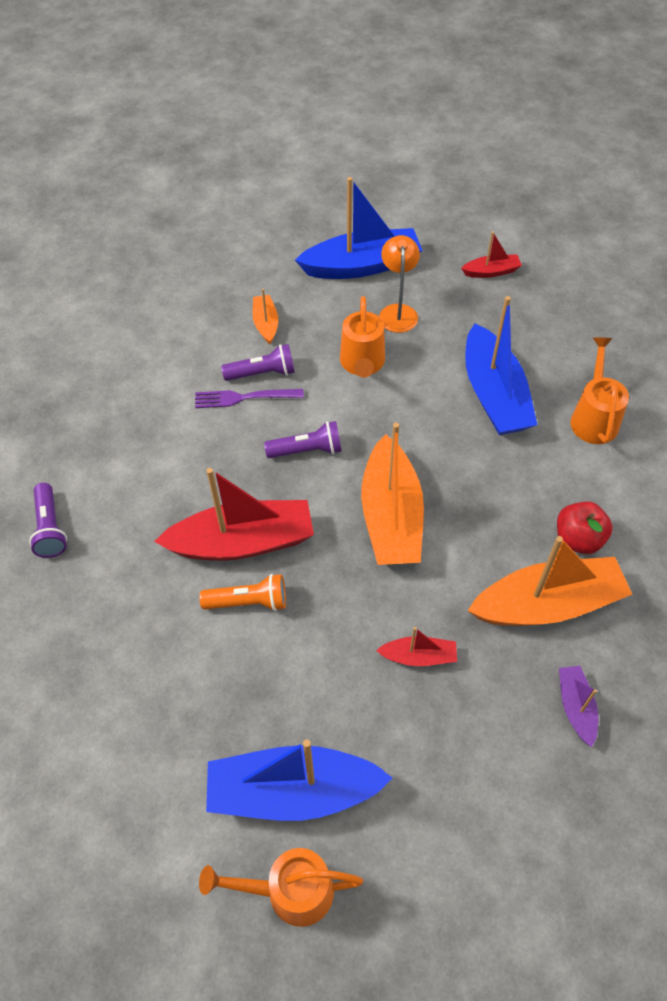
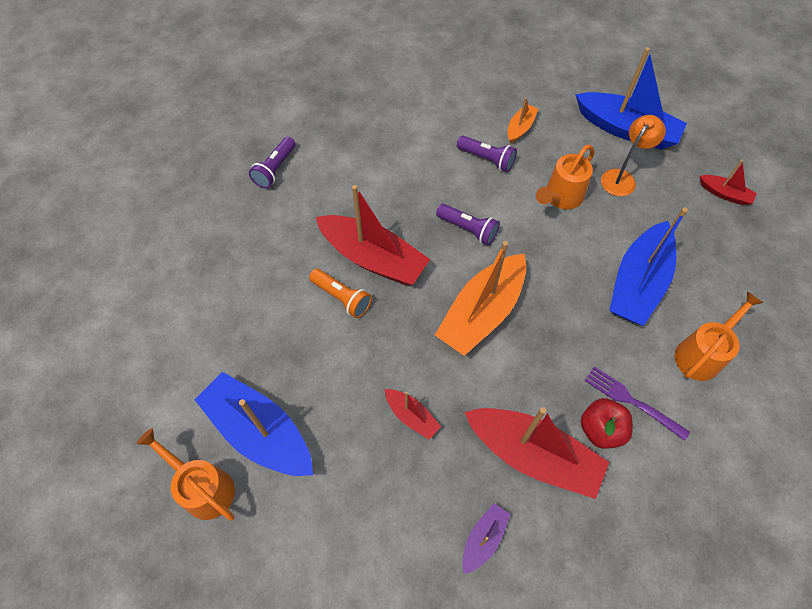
camera: 40 degrees right, 5 degrees up
purple fork [195,389,304,408] -> purple fork moved to [585,366,690,441]
orange boat [467,536,632,626] -> red boat [464,407,609,499]

